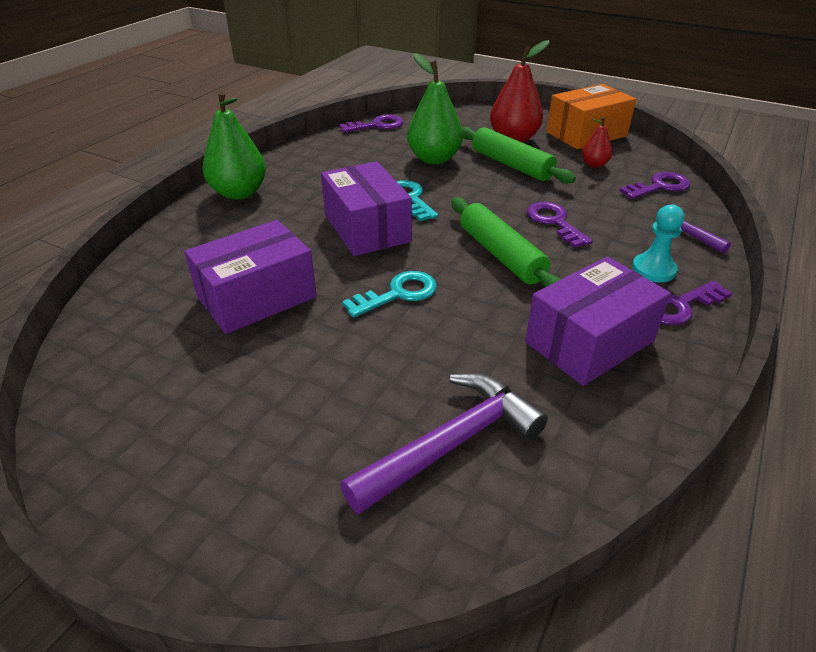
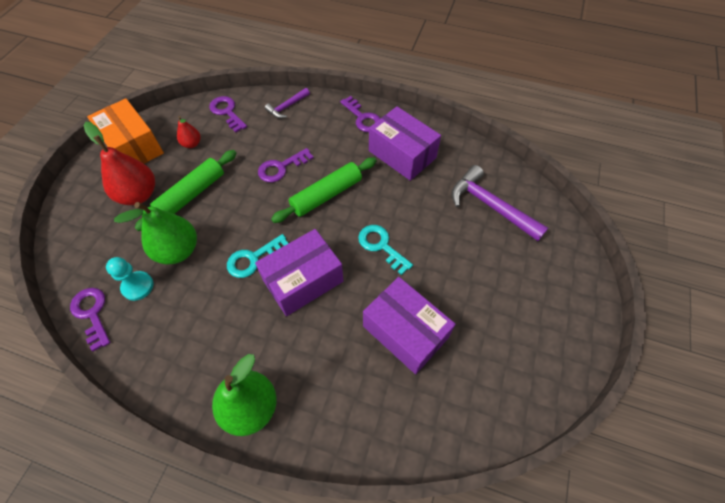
camera: 100 degrees left, 20 degrees up
turquoise pawn [632,205,685,282] -> turquoise pawn moved to [106,257,153,301]

